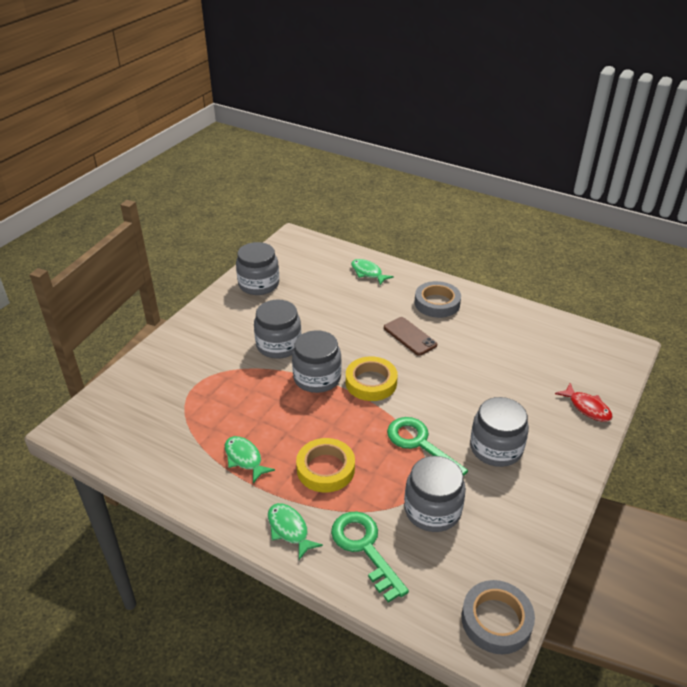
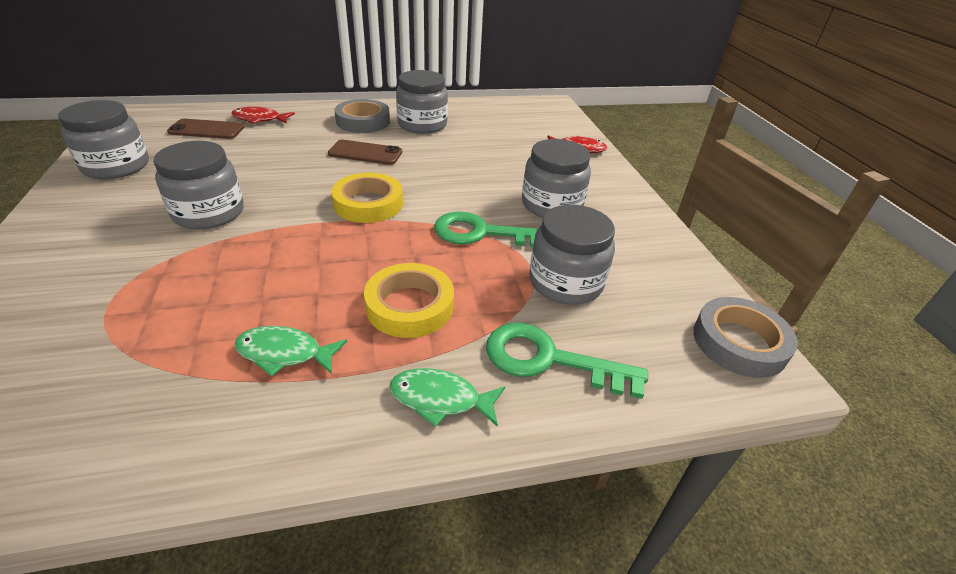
camera: 45 degrees left, 0 degrees up
grey jar [292,330,342,393] -> grey jar moved to [396,70,448,134]
green fish [351,259,394,285] -> red fish [231,106,295,124]
none -> brown phone [167,119,244,139]

